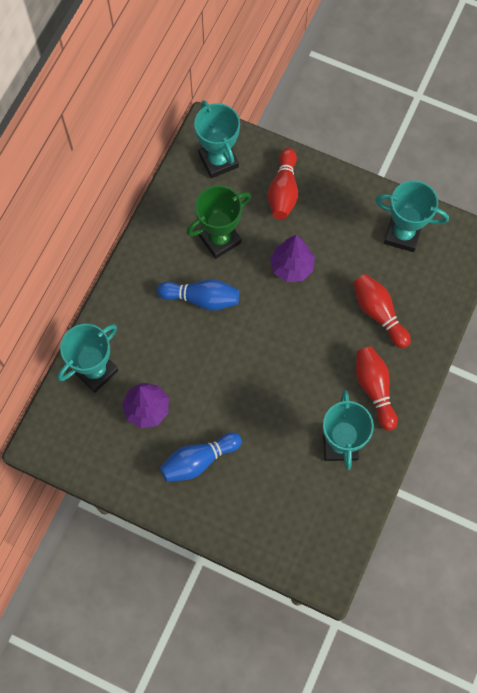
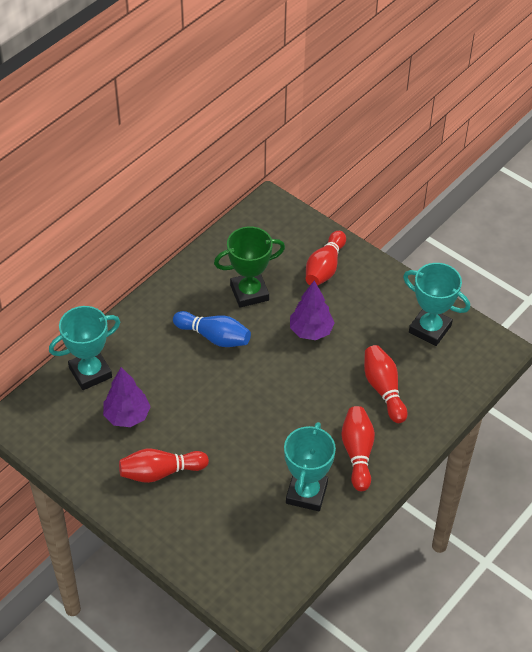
camera: 15 degrees right, 20 degrees down
blue bowling pin [160,432,242,482] -> red bowling pin [119,449,209,483]
turquoise trophy [194,100,240,179] -> none

